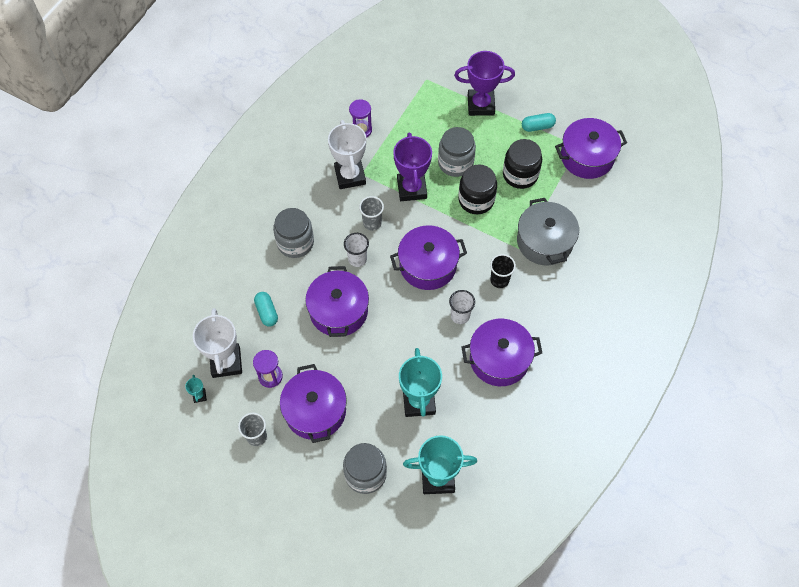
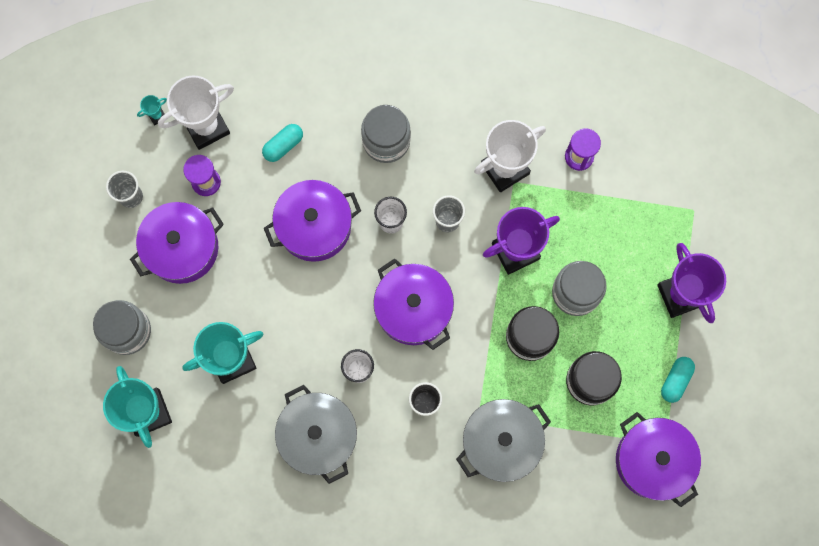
camera: 70 degrees right, 15 degrees up
purple pot [461,319,542,386] -> grey pot [275,385,357,484]
turquoise capsule [522,113,556,132] -> turquoise capsule turned 60 degrees clockwise [661,357,695,403]

